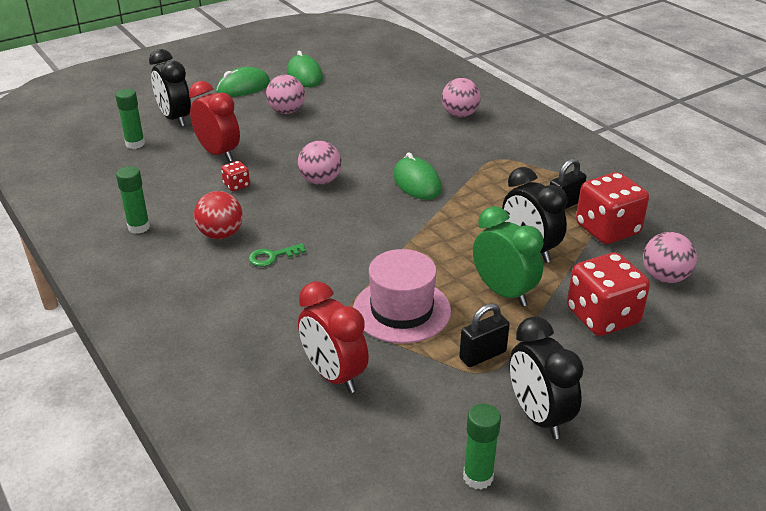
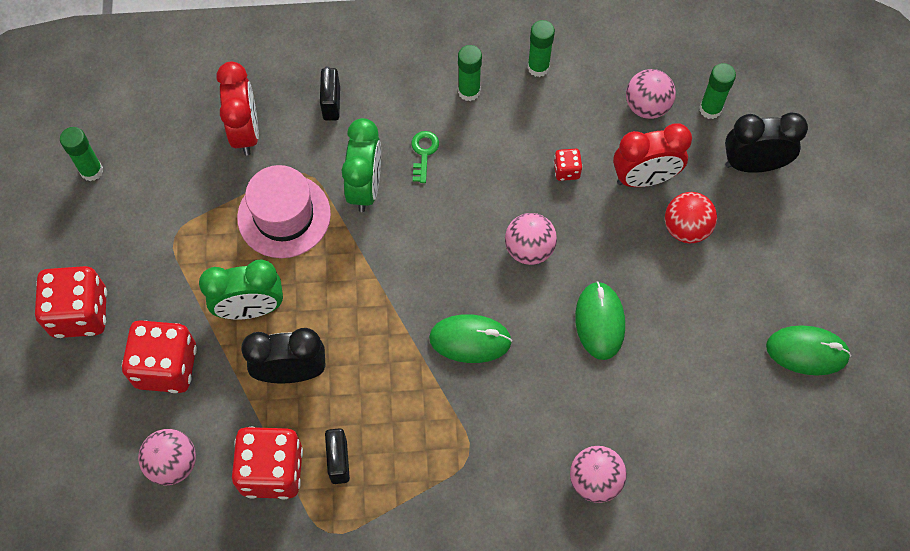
camera: 120 degrees right, 30 degrees up
red ball [194,191,243,239] -> red ball moved to [665,192,717,243]
green mouse [216,67,270,97] -> green mouse moved to [575,282,625,360]
pink ball [266,75,305,114] -> pink ball moved to [626,69,676,119]
red clock [298,281,369,393] -> red clock turned 90 degrees clockwise [217,61,259,156]
black padlock [459,303,510,367] -> black padlock moved to [320,66,340,121]
black clock [509,317,584,439] -> none
none -> red dice [35,266,107,338]
none -> green clock [342,118,381,212]
none -> green glue stick [458,45,482,101]

